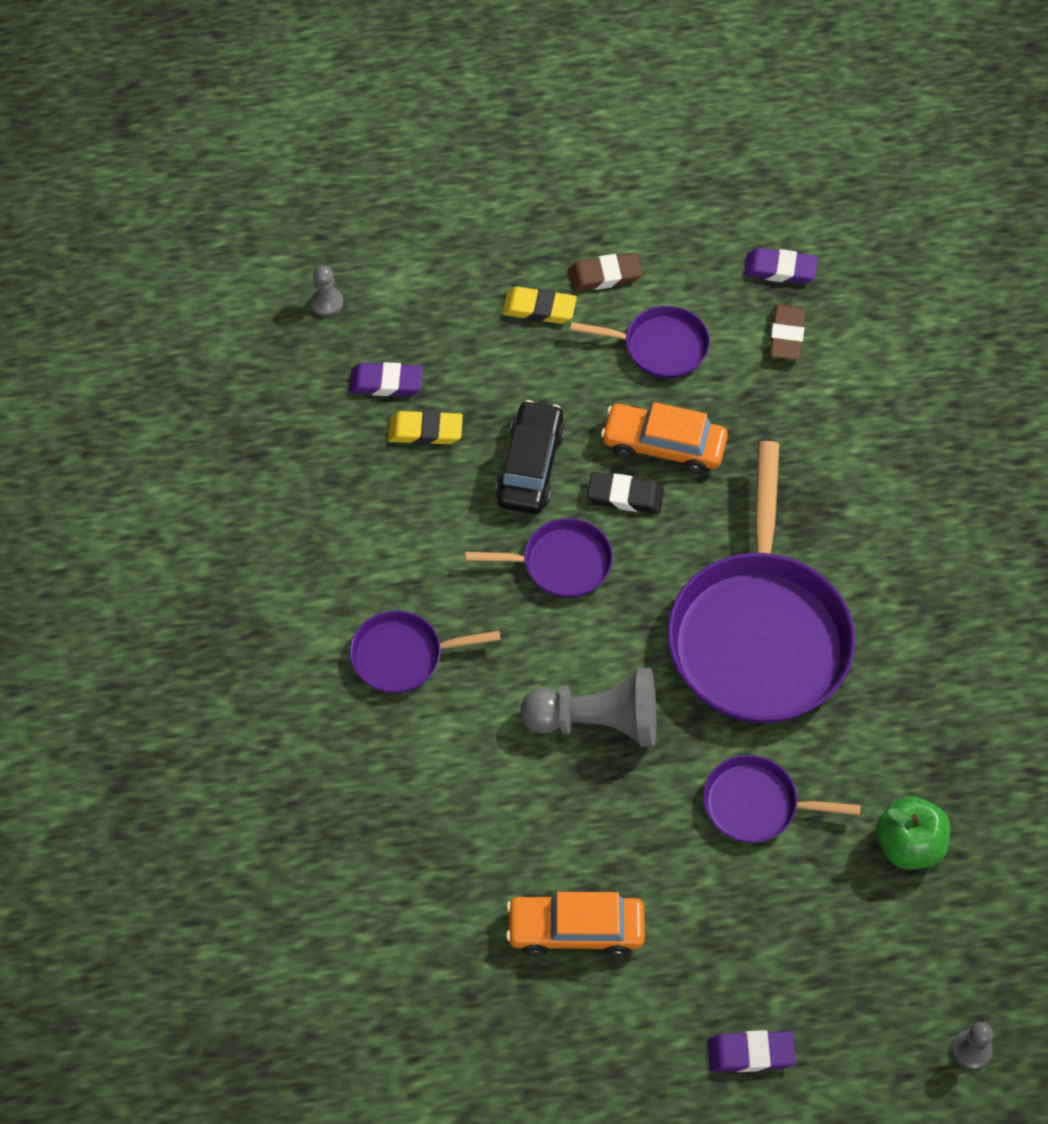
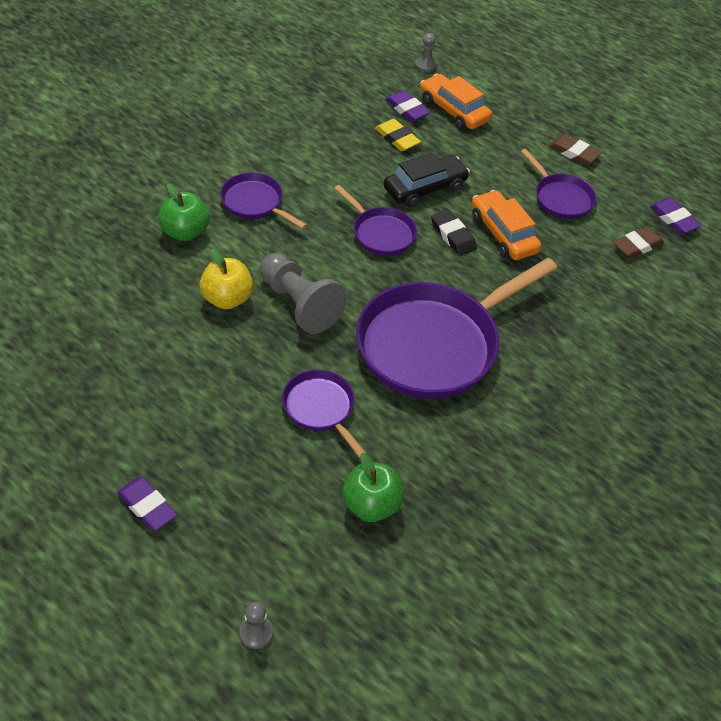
camera: 45 degrees right, 10 degrees down
yellow eraser [502,287,577,324] -> none
orange car [506,892,645,957] -> orange car moved to [420,74,492,130]
none -> green apple [158,183,209,241]
none -> yellow apple [199,249,253,309]

